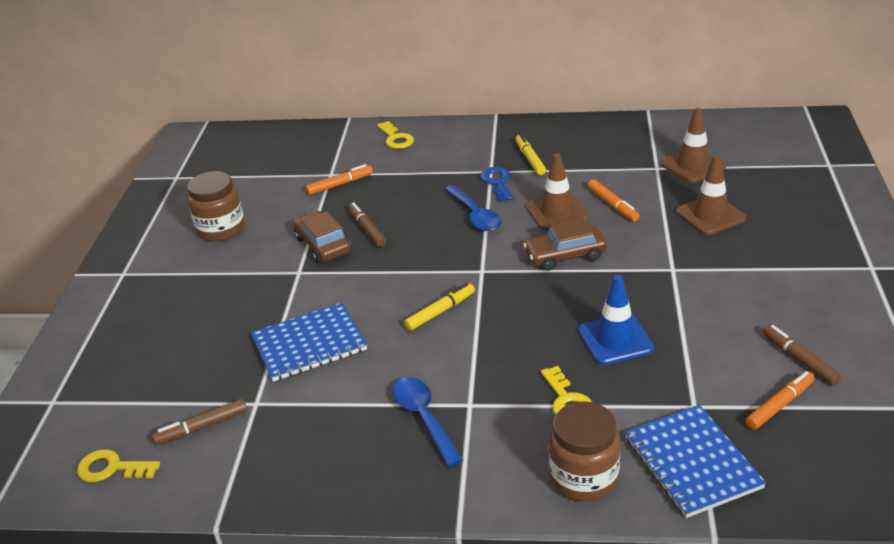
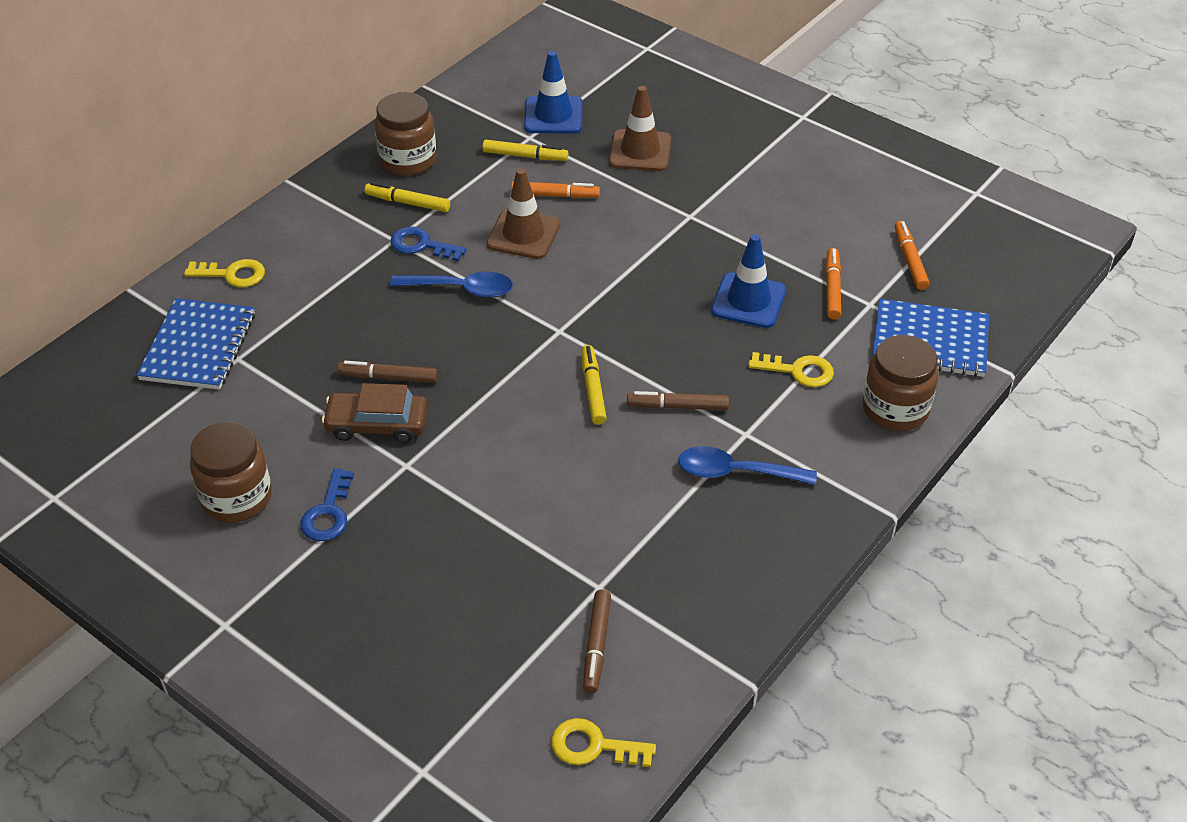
camera: 60 degrees left, 10 degrees up
yellow key [77,449,160,482] -> yellow key turned 60 degrees clockwise [551,718,656,767]
blue notebook [251,303,367,382] -> blue notebook moved to [137,298,255,390]
orange marker [306,164,373,195] -> orange marker moved to [825,248,841,320]
brown car [523,218,607,271] -> none
brown traffic cone [661,108,726,183] -> blue traffic cone [524,51,582,133]
brown marker [763,325,841,385] -> brown marker moved to [627,391,729,410]
none -> blue key [300,468,354,541]
none -> brown jar [375,92,436,176]
none -> yellow marker [482,140,568,161]

